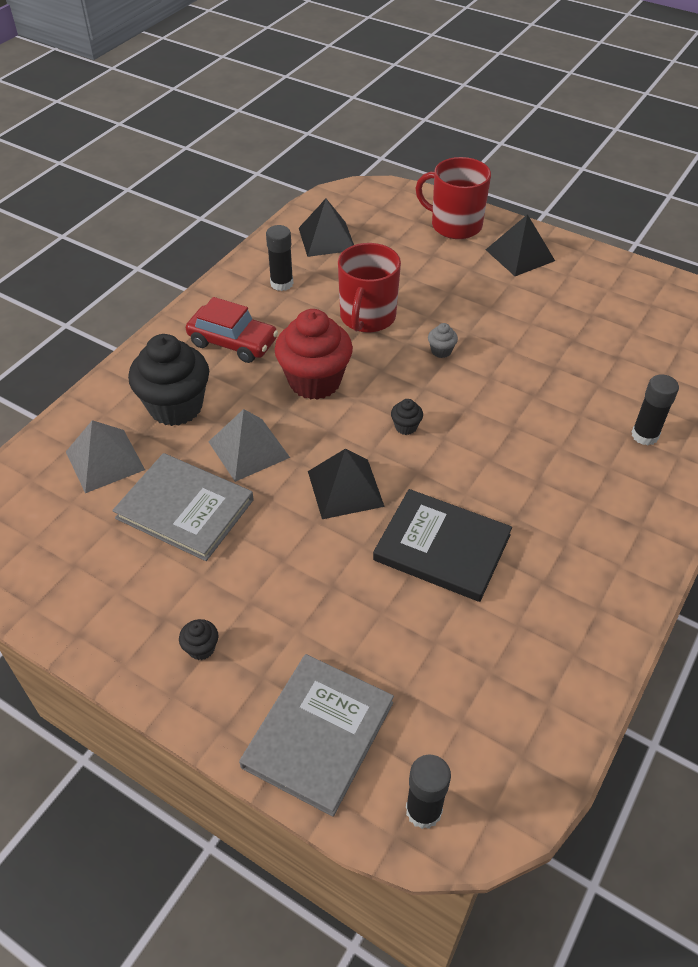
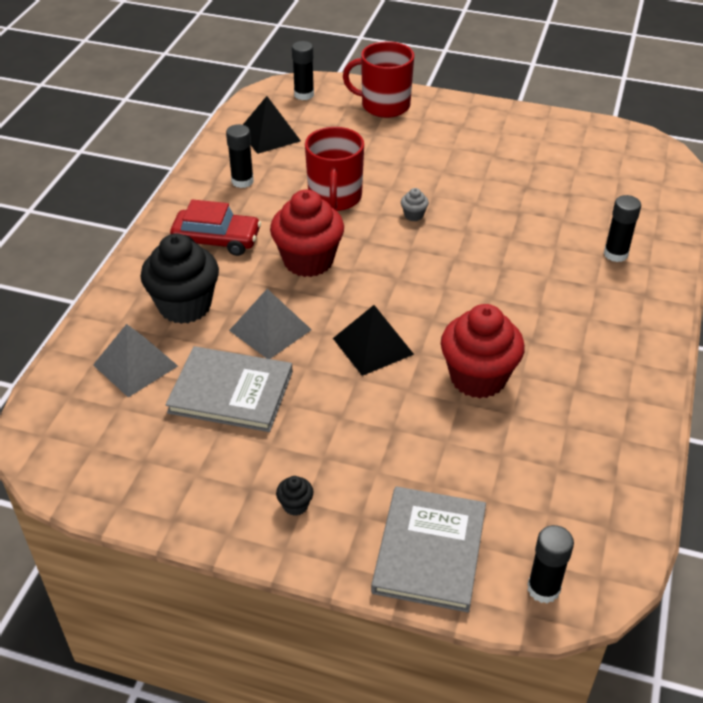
camera: 15 degrees left, 5 degrees down
black book [373,489,512,602] -> red cupcake [441,304,525,398]
black cupcake [391,399,423,435] -> none
black pyramid [486,214,555,276] -> none
none -> black glue stick [292,41,314,100]

